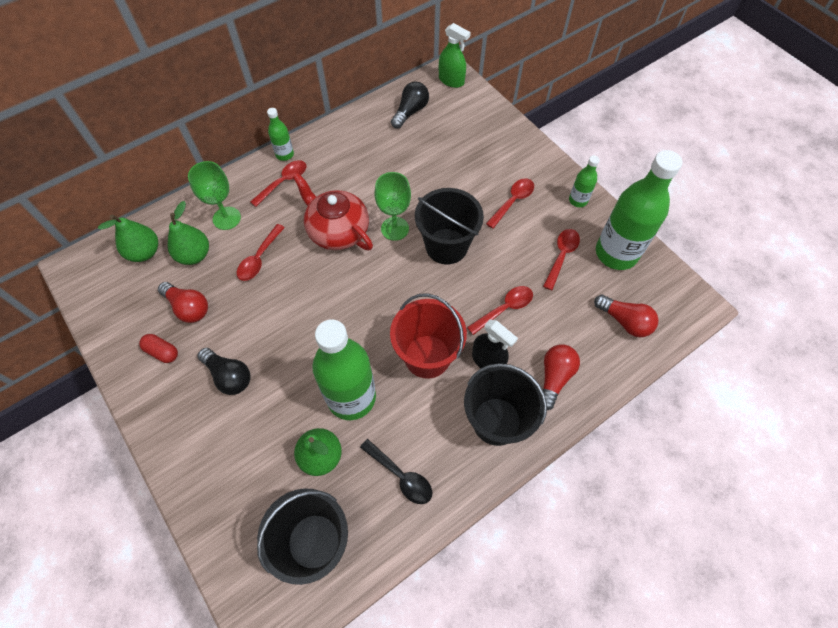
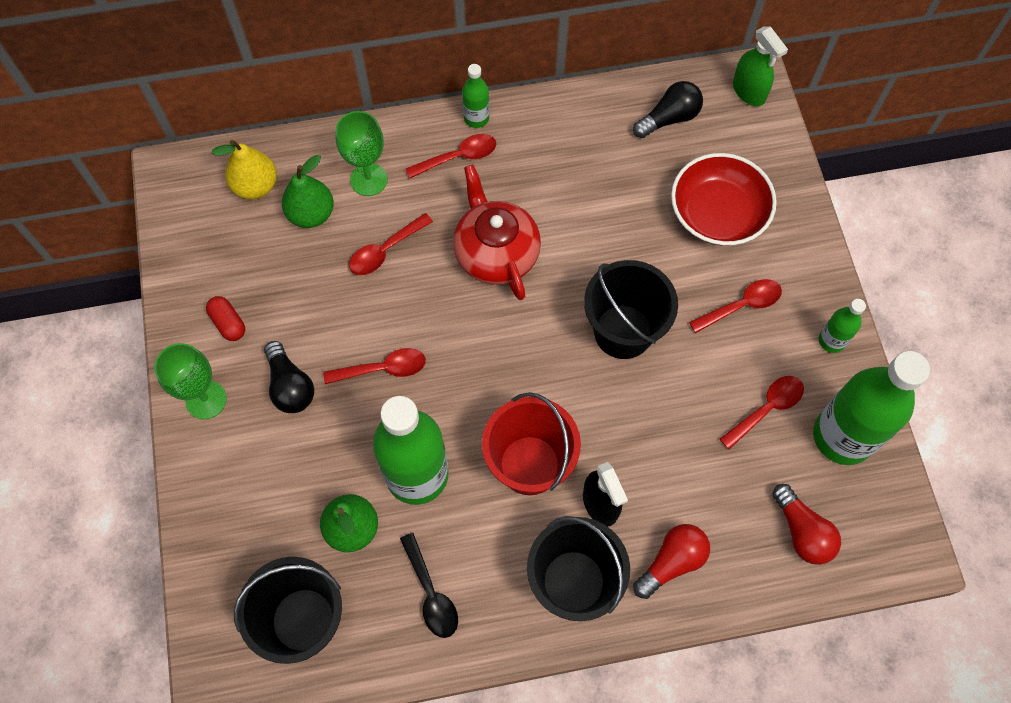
camera: 25 degrees right, 5 degrees up
green pear [98,214,158,262] -> yellow pear [212,140,277,199]
red light bulb [158,282,208,323] -> none
green goblet [375,172,411,241] -> green goblet moved to [154,343,227,419]
red spoon [467,286,533,335] -> red spoon moved to [323,348,426,384]
none -> red bowl [671,153,777,246]

